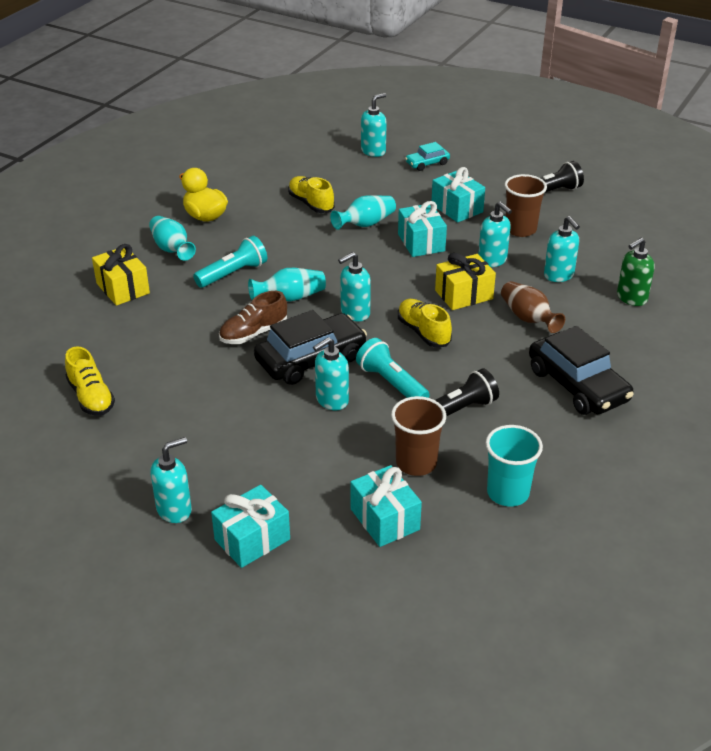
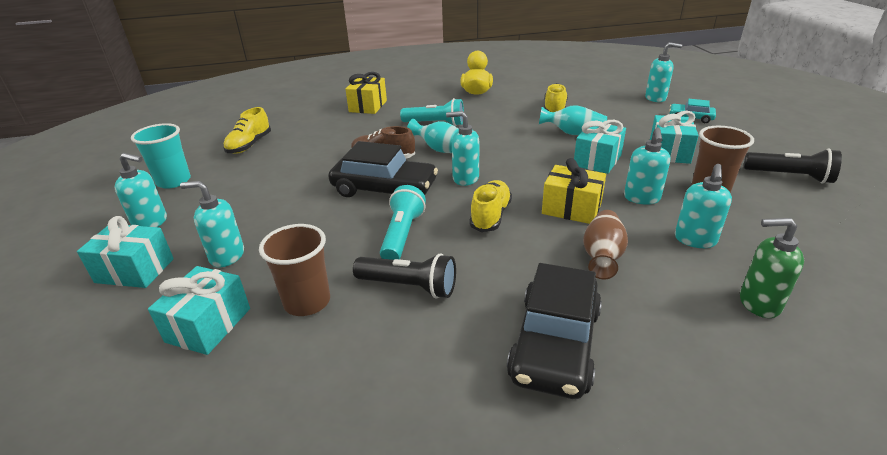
camera: 50 degrees right, 5 degrees down
turquoise vase [149,216,196,261] -> none
turquoise soap dispenser [313,337,349,410] -> turquoise soap dispenser moved to [180,181,244,268]
turquoise cup [486,425,543,507] -> turquoise cup moved to [131,123,191,189]

